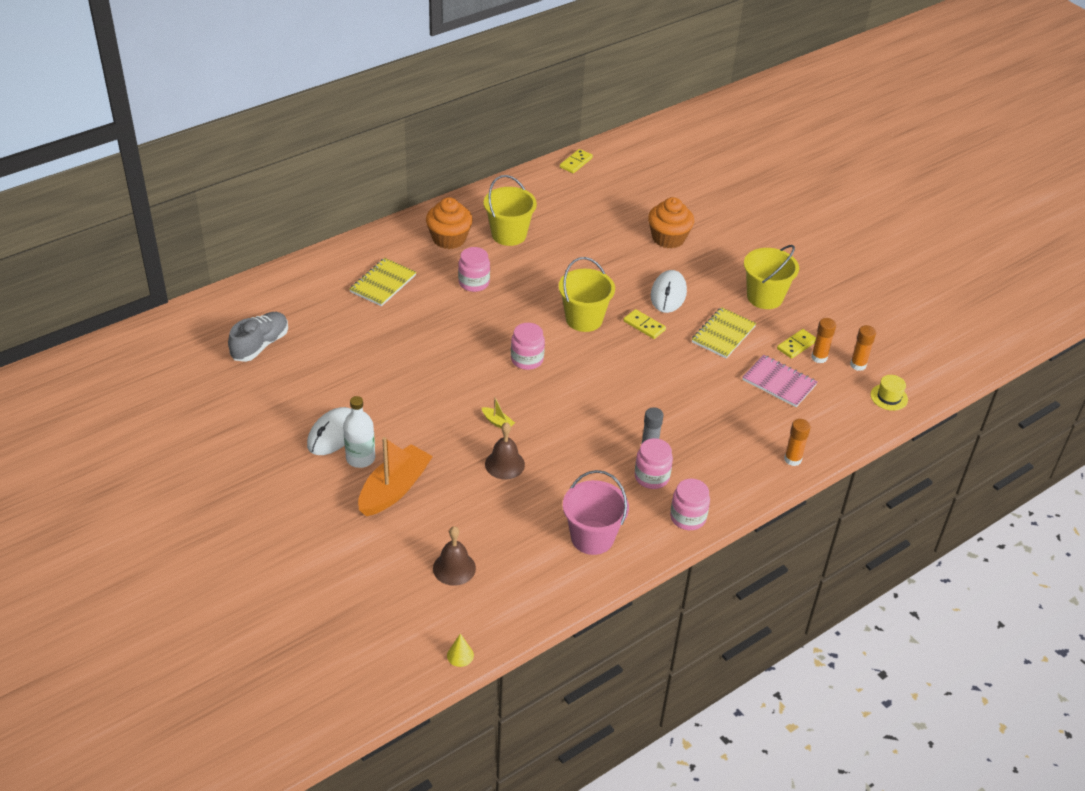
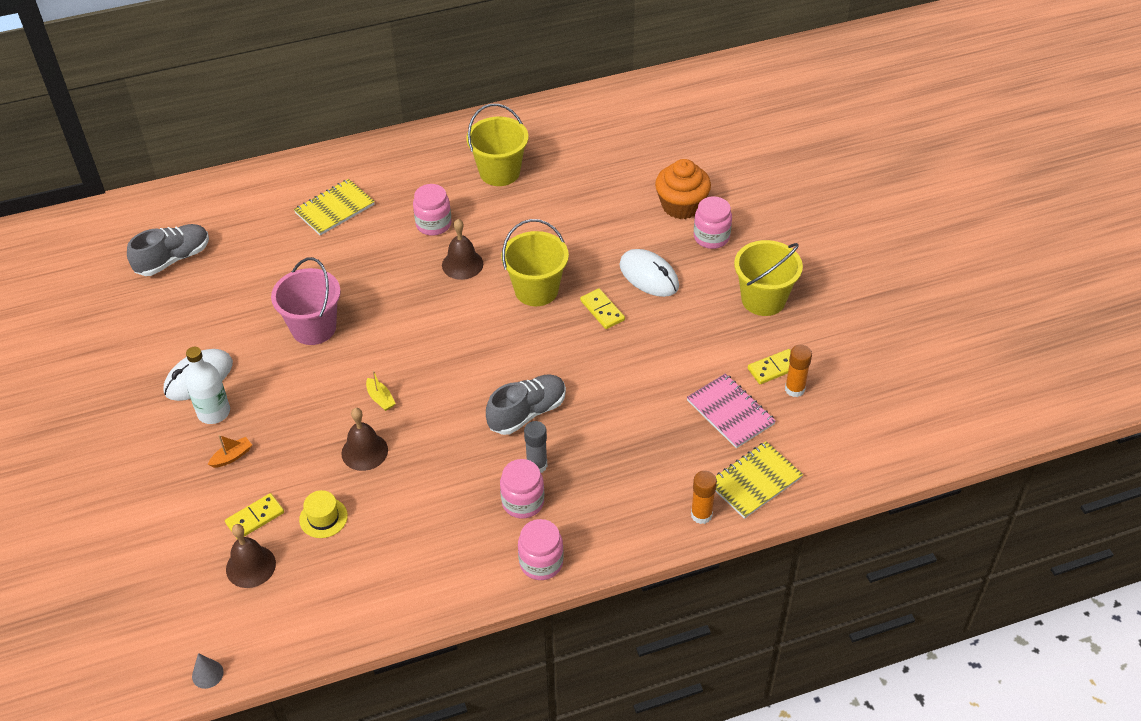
camera: 20 degrees right, 5 degrees up
orange boat [358,437,433,516] -> orange boat [208,435,252,468], size x0.42
orange cupcake [426,197,473,249] -> none
yellow cone [447,633,474,667] -> grey cone [192,653,224,689]
pink jar [511,323,545,370] -> pink jar moved to [694,196,732,249]
yellow domino [560,149,593,173] -> yellow domino moved to [225,493,284,537]
pink bucket [563,470,629,555] -> pink bucket moved to [271,257,341,345]
white mouse [651,270,687,313] -> white mouse turned 75 degrees counterclockwise [619,249,679,297]
yellow notebook [692,307,756,359] -> yellow notebook moved to [715,441,803,519]
orange glue stick [850,325,876,371] -> none
yellow hat [870,375,908,411] -> yellow hat moved to [299,490,348,538]
none -> brown bell [442,219,483,280]
none -> grey shoe [486,374,566,435]

